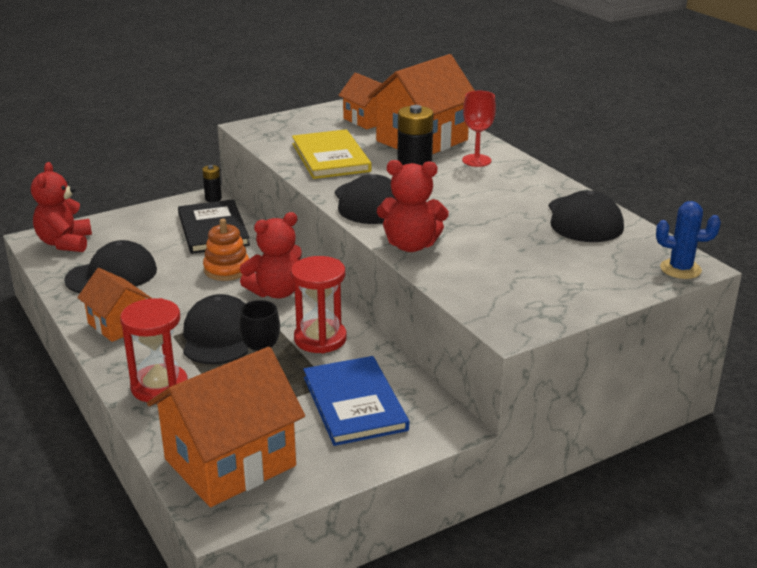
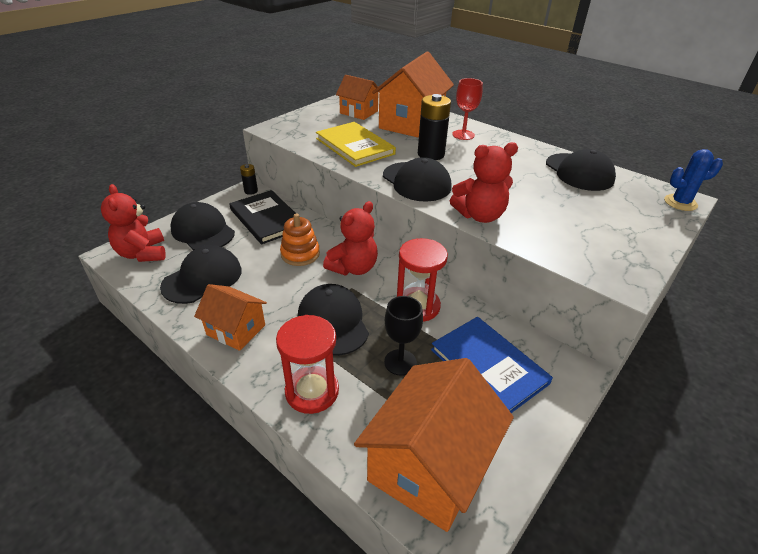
camera: 20 degrees left, 10 degrees up
none -> black cap [170,202,235,250]

